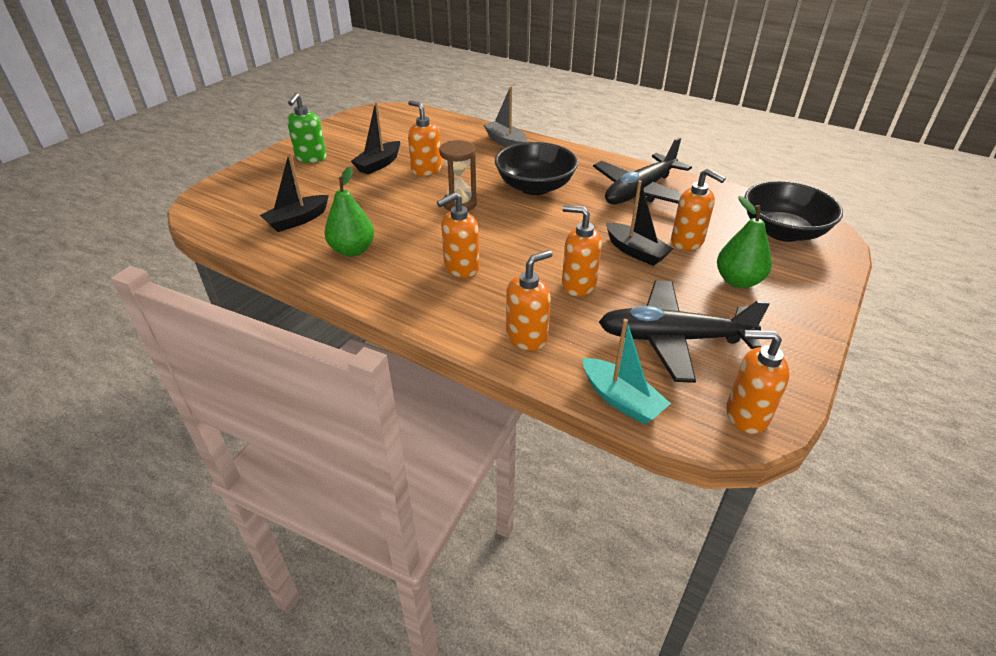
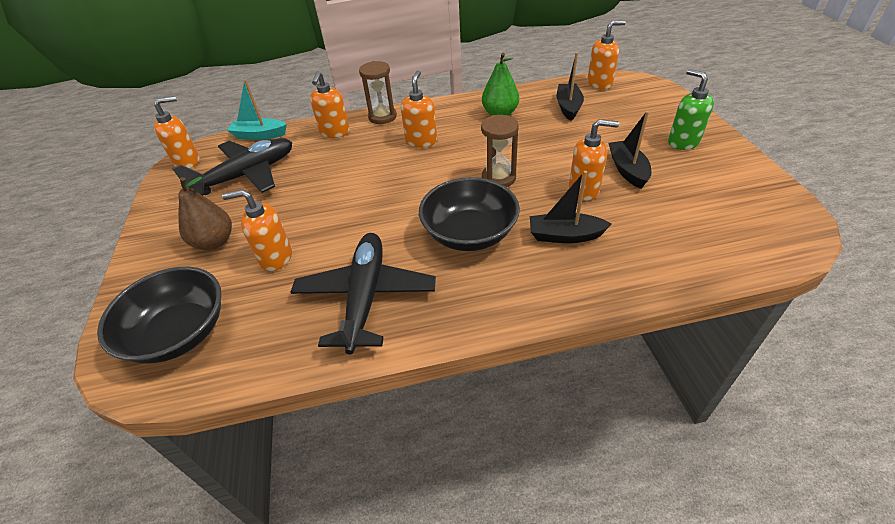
camera: 140 degrees right, 5 degrees up
grey boat [484,86,527,147] -> none
orange soap dispenser [562,205,602,296] -> orange soap dispenser moved to [587,20,626,90]
black boat [606,180,673,266] -> black boat moved to [530,171,611,243]
green pear [717,196,772,288] -> brown pear [178,177,232,250]
none -> brown hourglass [359,61,397,124]

